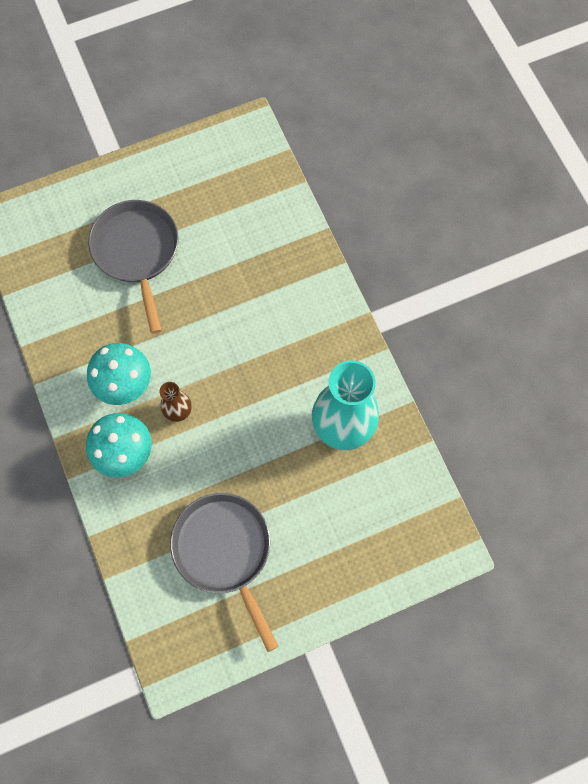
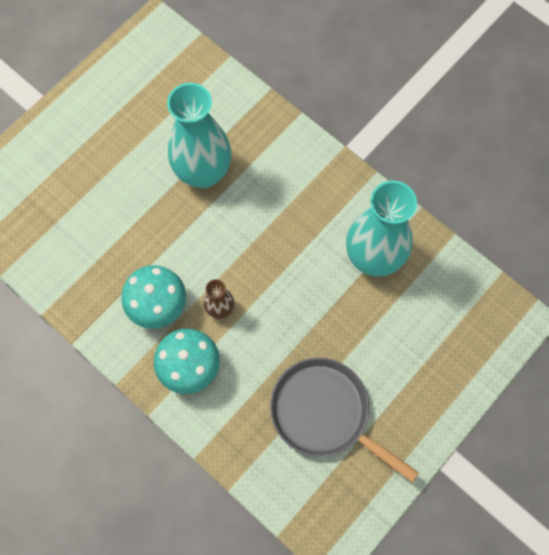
camera: 25 degrees left, 0 degrees up
grey pan [88,200,178,334] -> none
none -> turquoise vase [167,83,231,188]

